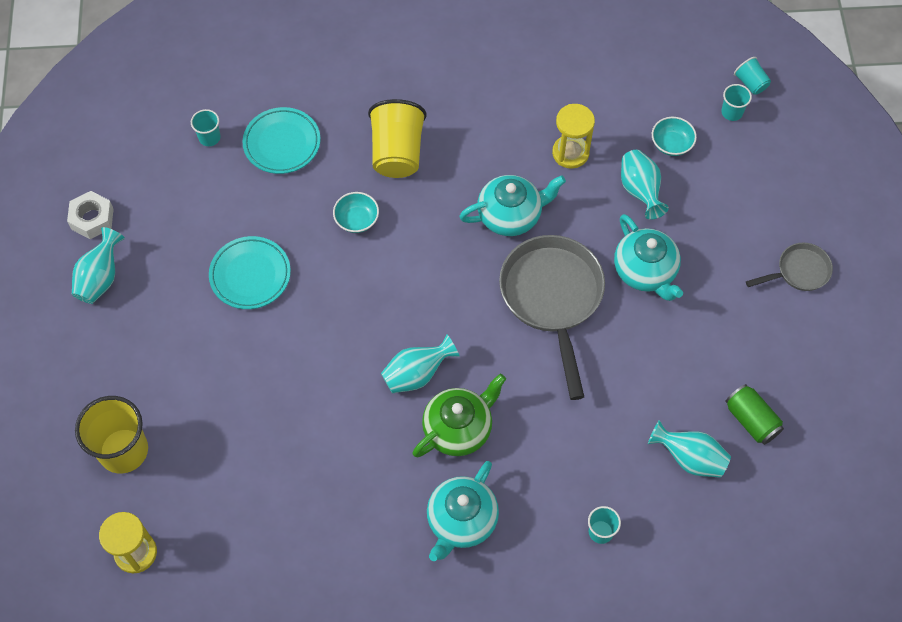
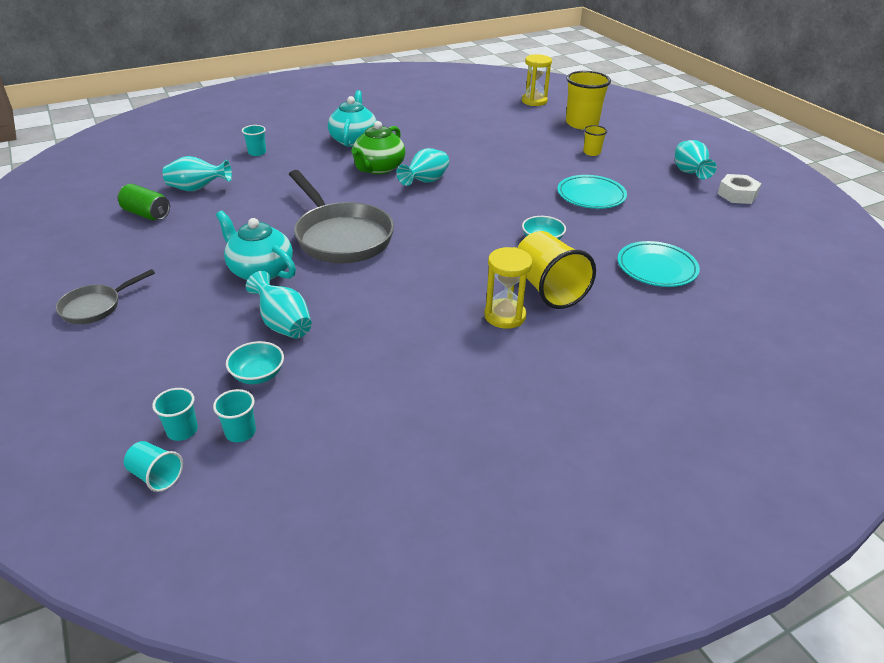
camera: 155 degrees right, 25 degrees down
turquoise cup [191,109,221,146] -> turquoise cup moved to [213,389,256,442]
turquoise teapot [459,175,566,236] -> none
yellow hourglass [552,104,595,169] -> yellow hourglass moved to [484,247,533,329]
none -> yellow cup [583,125,607,156]

